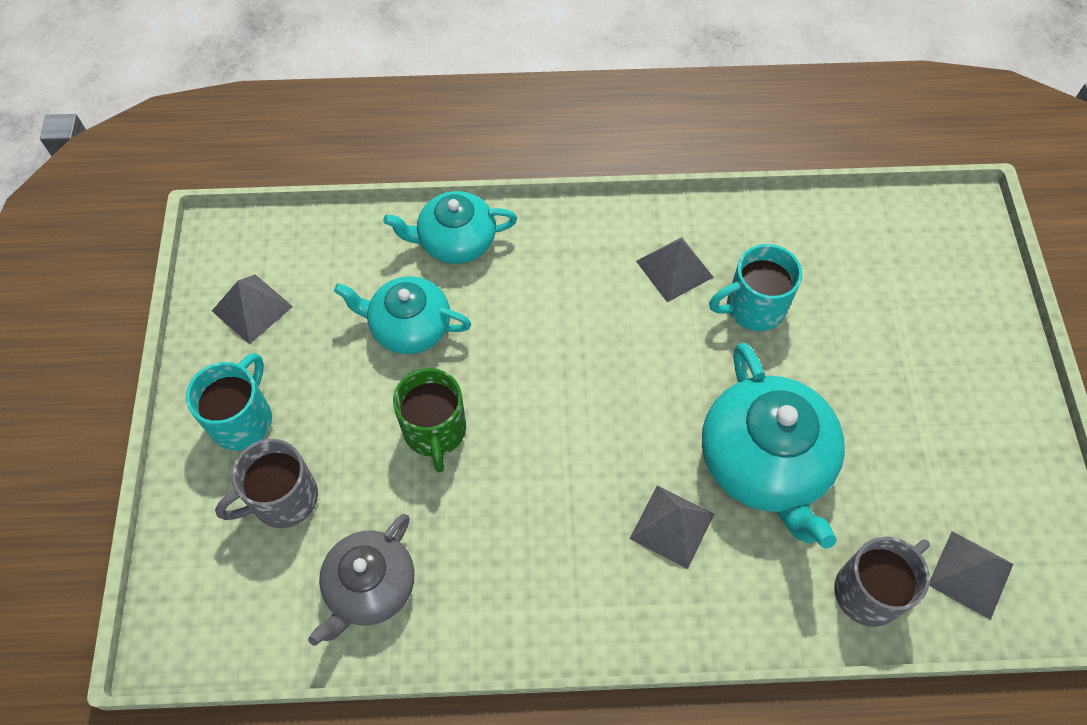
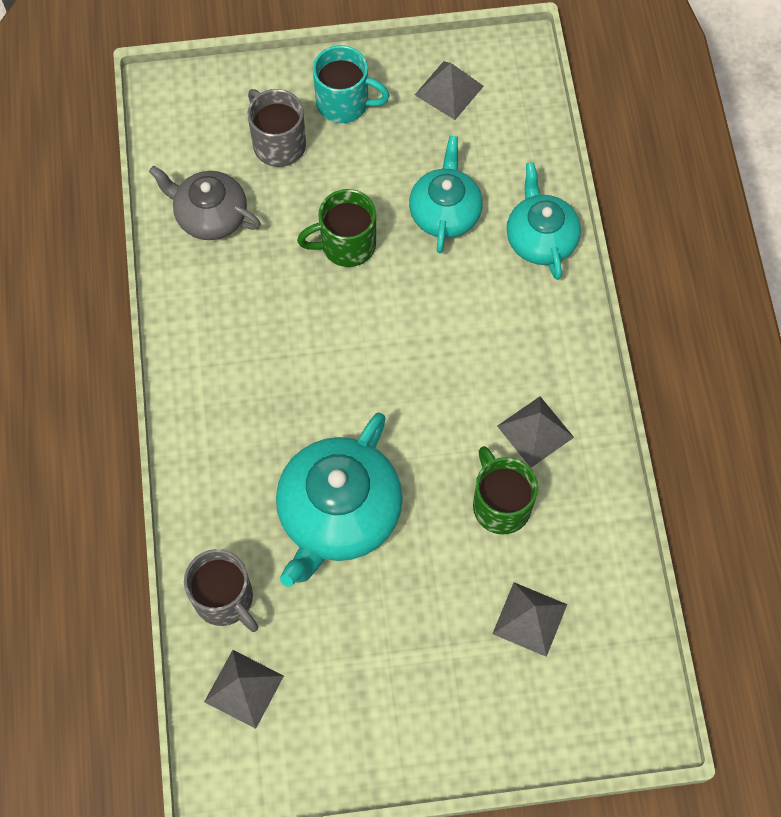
camera: 85 degrees right, 5 degrees up
grey pyramid [630,486,714,569] -> grey pyramid moved to [492,582,567,657]
turquoise teapot [702,343,845,549] -> turquoise teapot turned 45 degrees counterclockwise [276,412,403,587]
turquoise mug [709,244,802,331] -> green mug [473,446,538,534]

